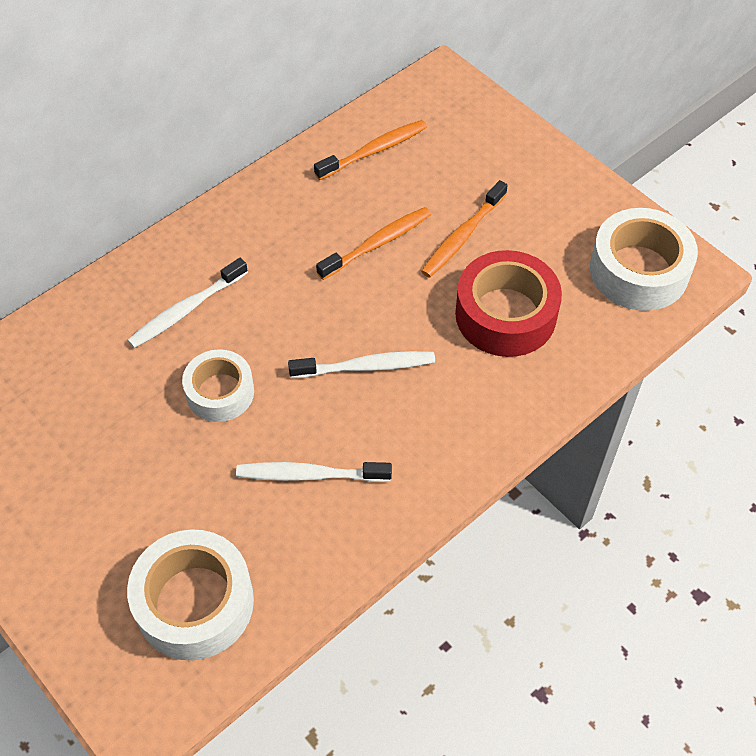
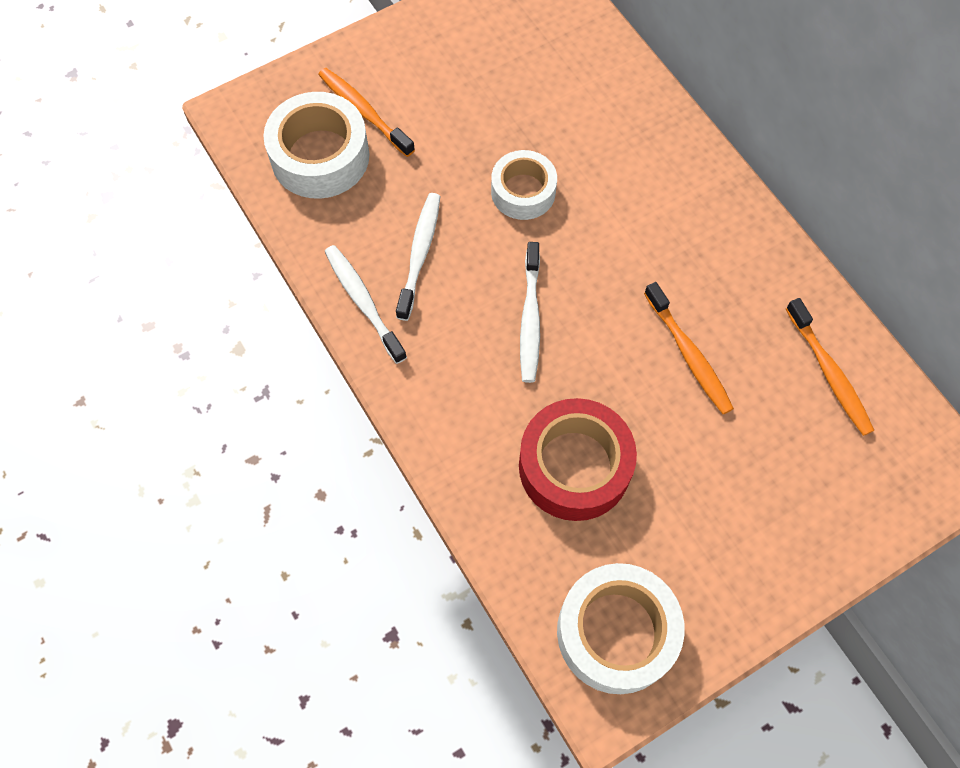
camera: 100 degrees right, 10 degrees up
white toothbrush [128,258,248,348] -> white toothbrush moved to [324,245,407,364]
orange toothbrush [421,180,508,278] -> orange toothbrush moved to [318,68,415,157]

